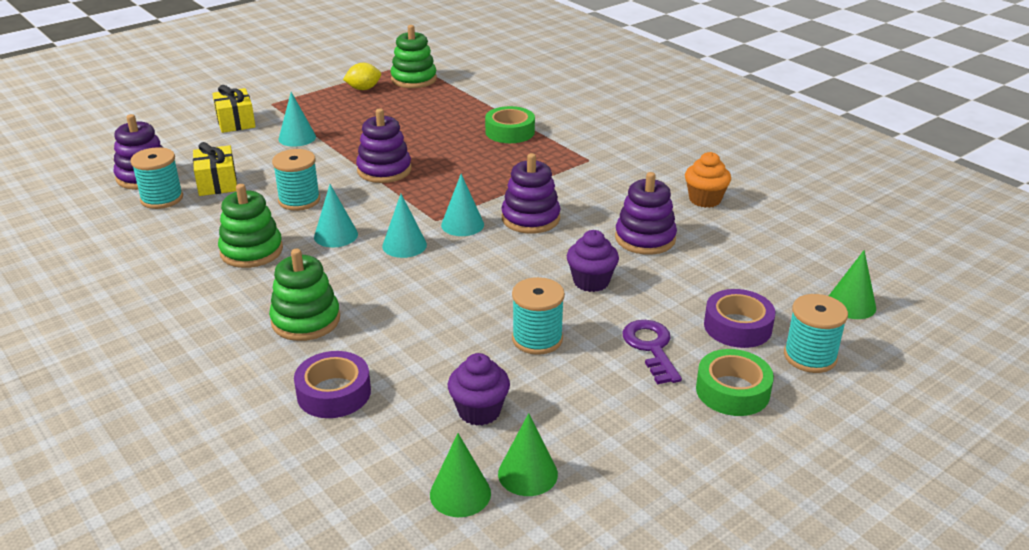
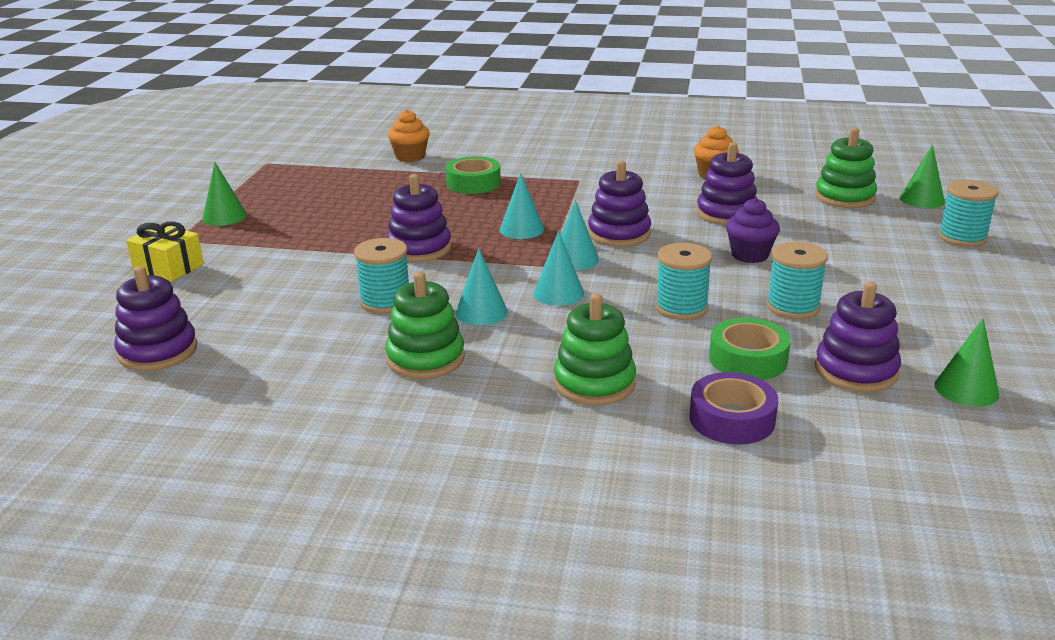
camera: 40 degrees left, 5 degrees down
turquoise spool [130,147,183,209] -> turquoise spool moved to [655,243,712,320]
yellow gift [193,142,237,196] -> none
turquoise cone [278,92,316,147] -> turquoise cone moved to [500,173,544,239]
yellow lemon [343,63,381,90] -> none
green stacking toy [391,25,437,88] -> green stacking toy moved to [815,128,877,208]
green cone [430,433,491,517] -> green cone moved to [202,162,247,226]
purple cupcake [448,353,510,426] -> purple stacking toy [815,281,901,392]
purple key [623,320,682,385] -> none
green tape [696,349,774,416] -> green tape moved to [709,318,791,380]
purple tape [704,289,776,348] -> none
none -> orange cupcake [388,109,430,162]

